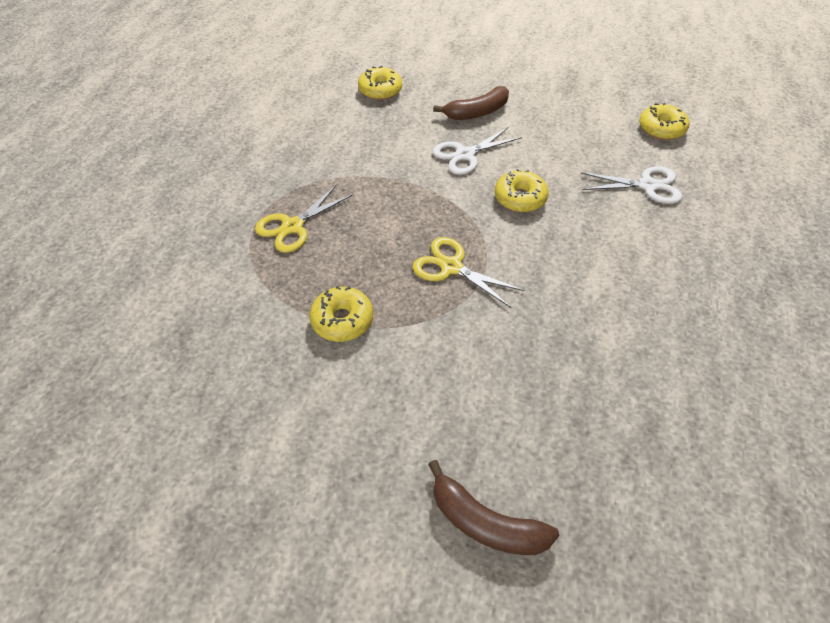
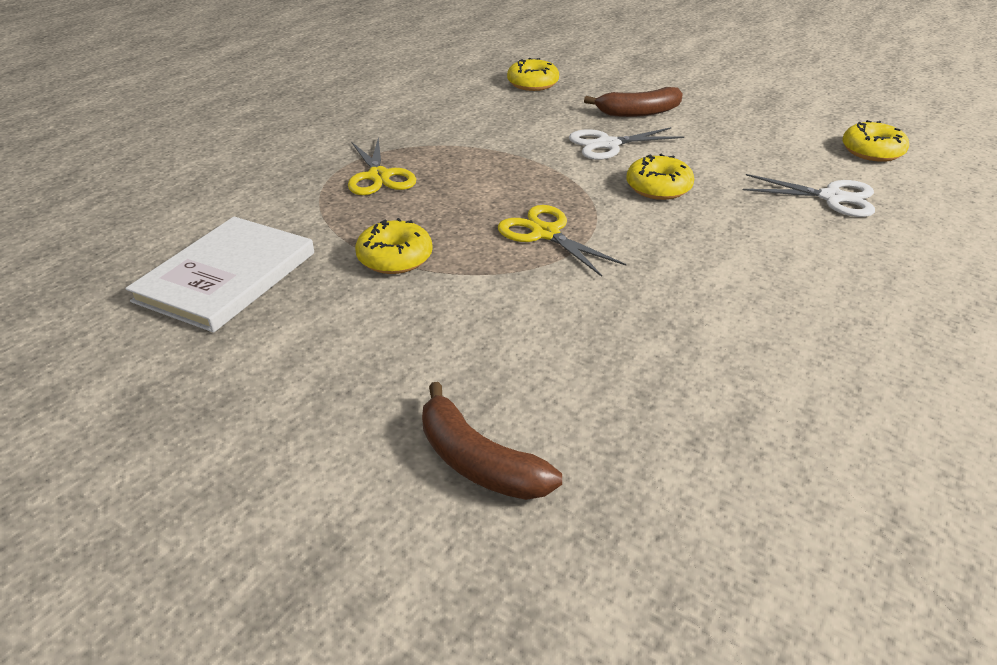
camera: 15 degrees right, 15 degrees down
yellow scissors [255,185,353,253] -> yellow scissors turned 75 degrees counterclockwise [348,137,416,195]
none -> white book [125,217,314,333]

